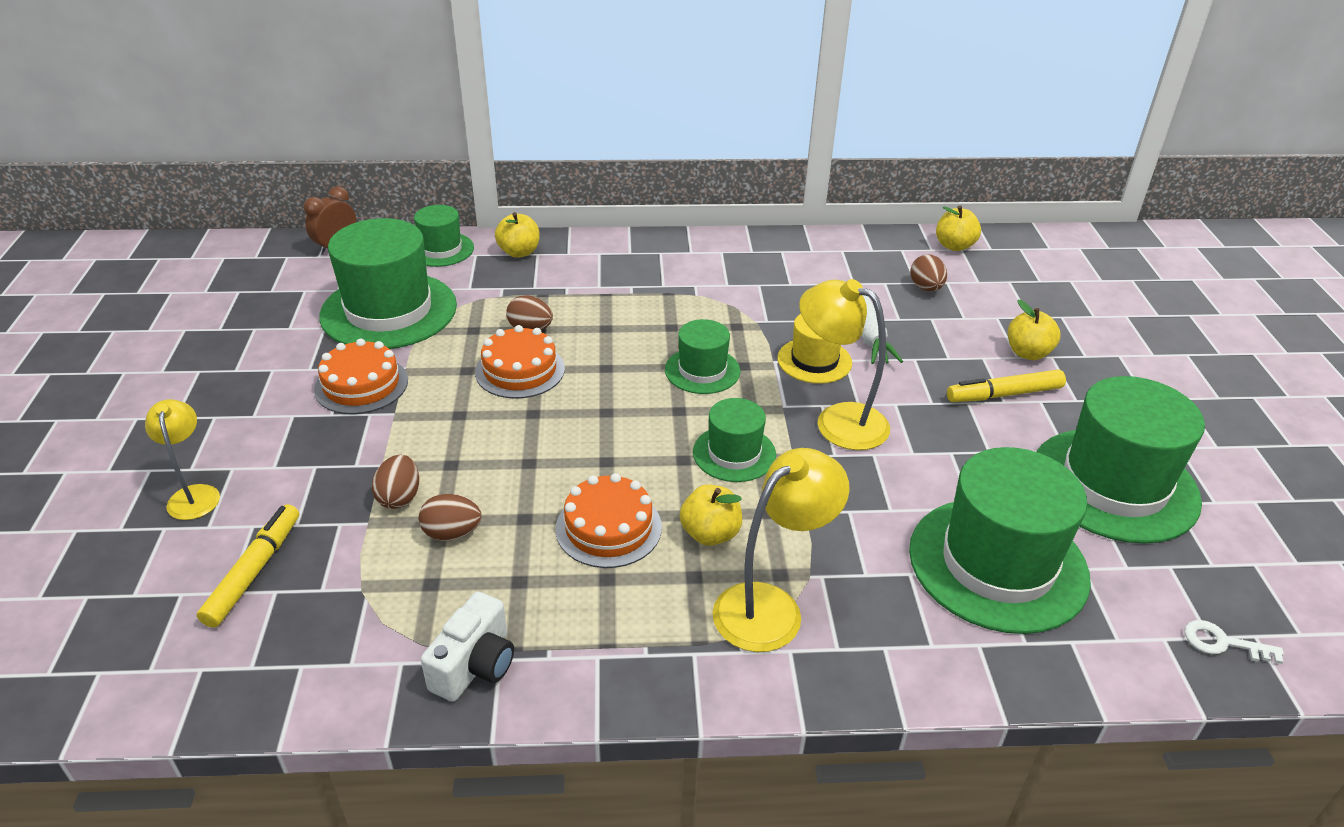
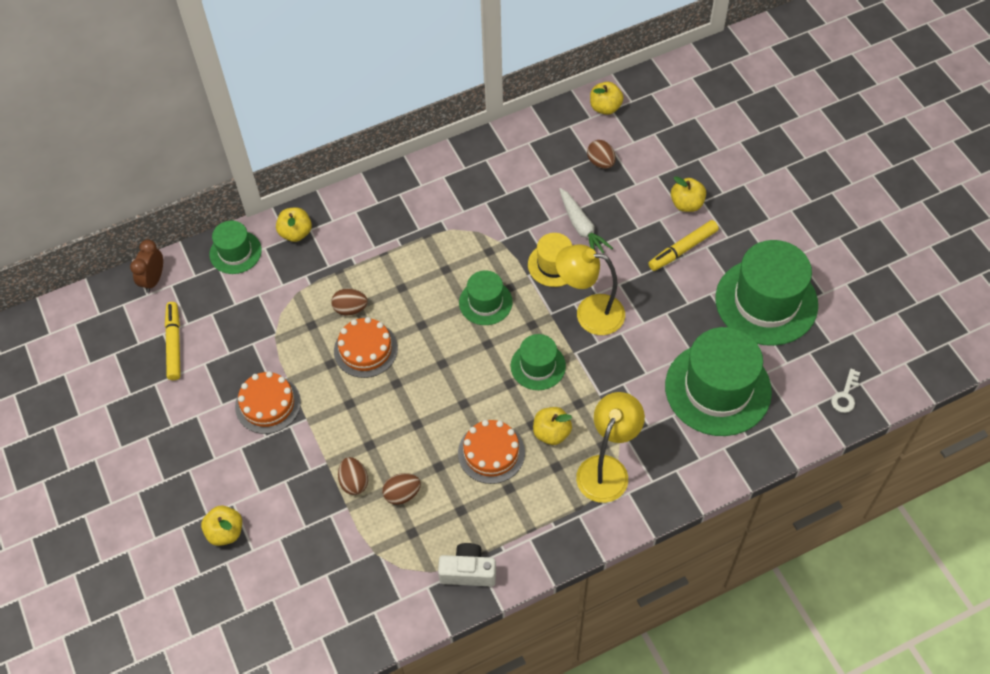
camera: 20 degrees left, 20 degrees up
yellow lamp [145,399,220,520] -> yellow apple [201,506,242,546]
yellow marker [197,504,299,628] -> yellow marker moved to [165,302,181,380]
green hat [319,218,457,349] -> none
white camera [421,591,514,702] -> white camera turned 90 degrees counterclockwise [438,543,496,587]
white key [1184,620,1284,664] -> white key turned 60 degrees counterclockwise [831,369,860,413]

